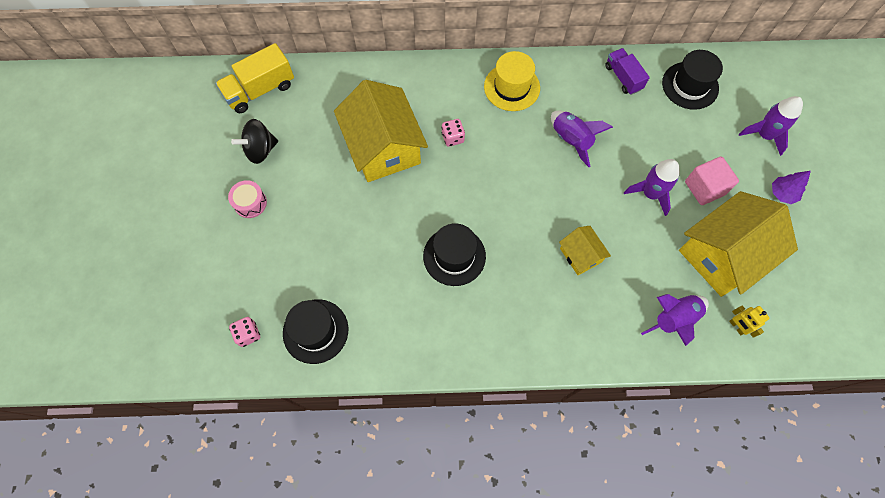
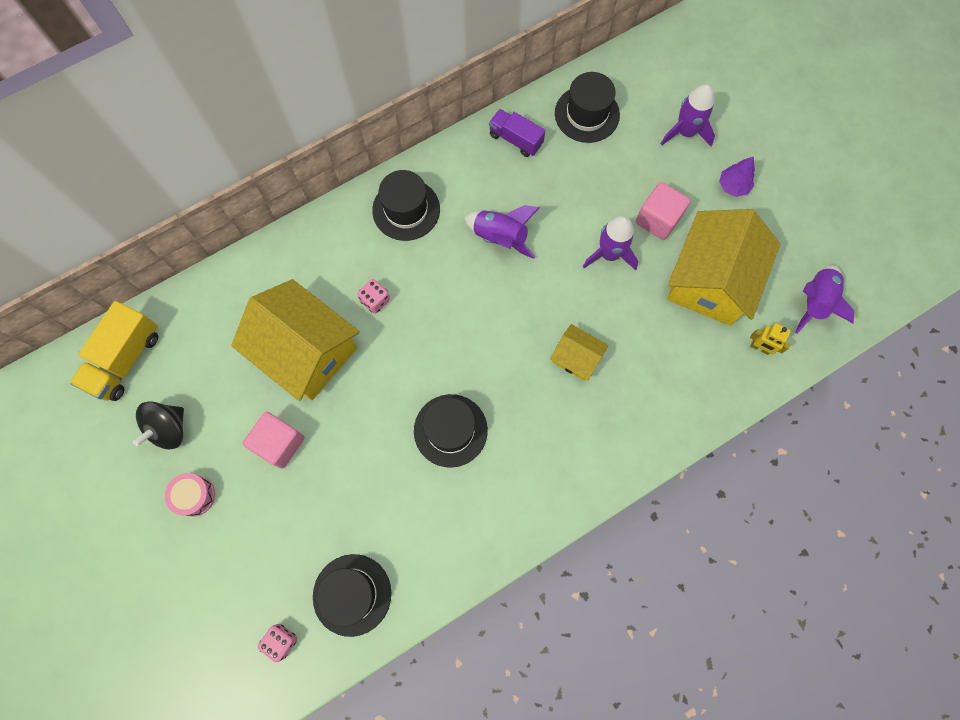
camera: 30 degrees left, 5 degrees up
yellow hat [484,51,540,111] -> black hat [372,170,440,241]
purple rocket [641,294,709,346] -> purple rocket moved to [795,265,854,334]
none -> pink cube [243,412,305,469]

